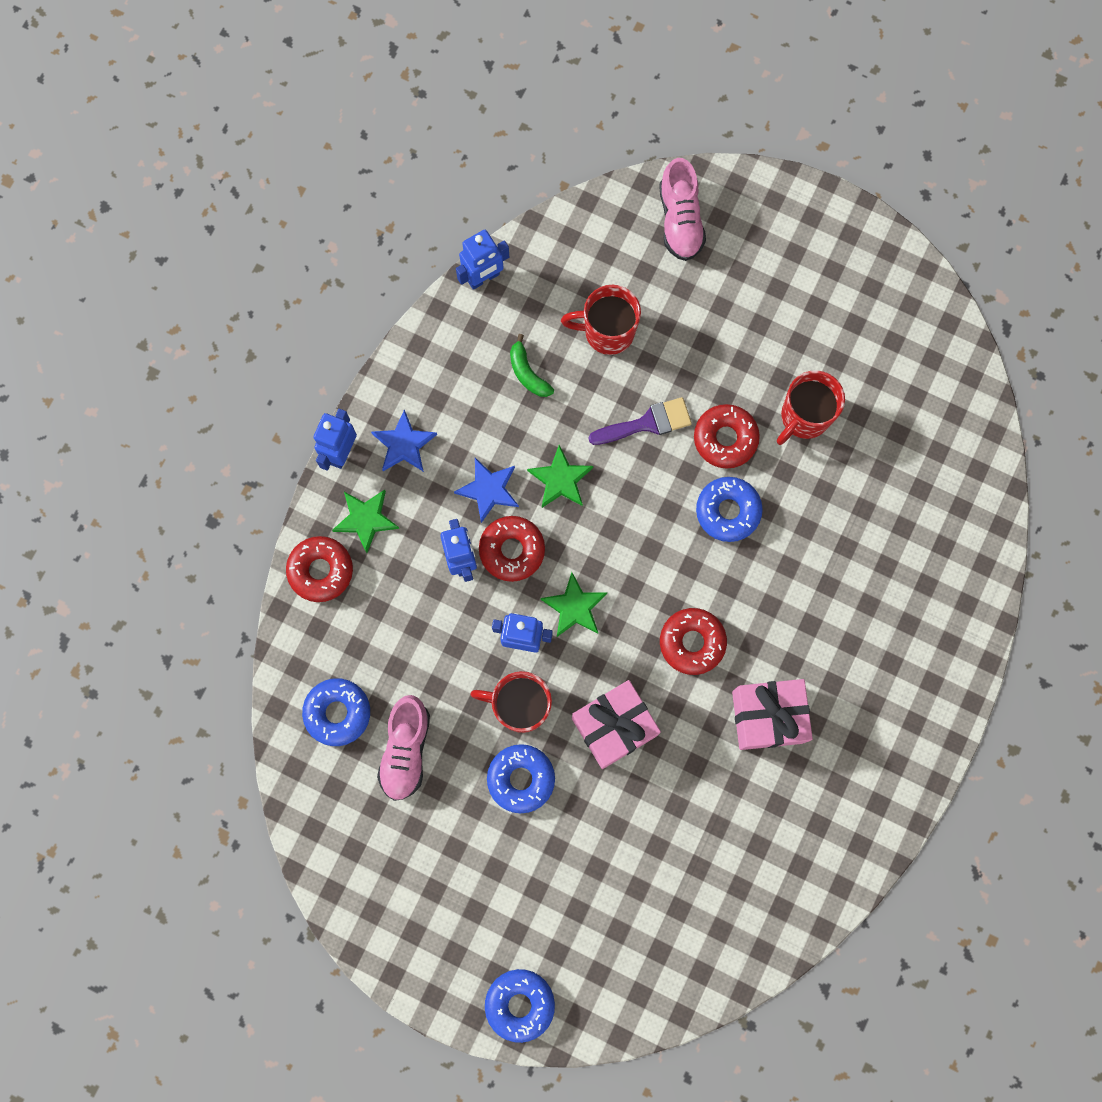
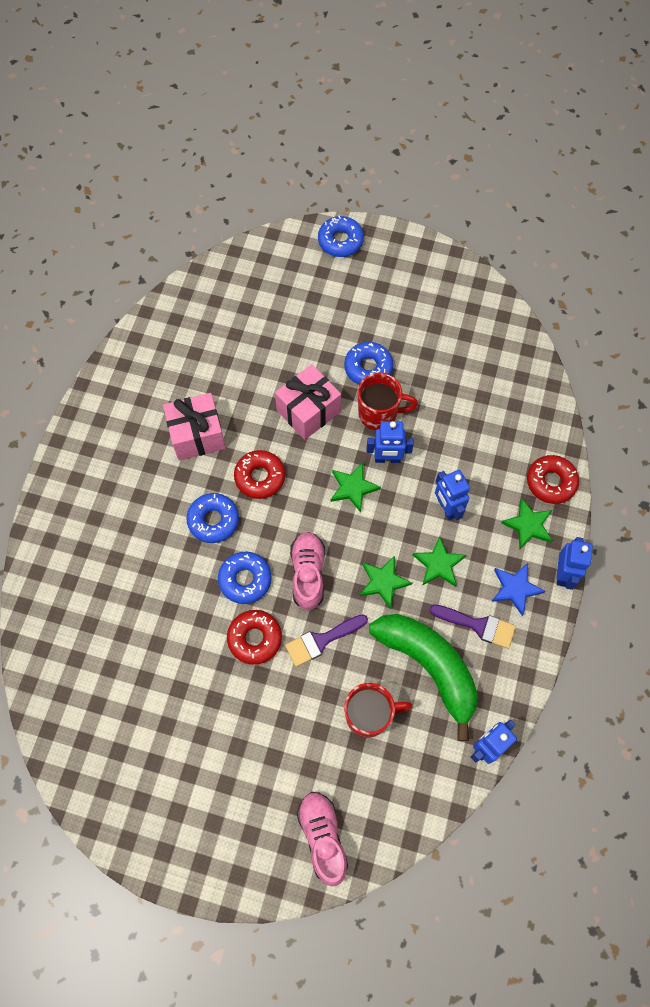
camera: 170 degrees right, 10 degrees down
blue donut [302,678,370,746] -> blue donut moved to [186,493,239,543]
pink shoe [377,695,430,801] -> pink shoe moved to [290,532,325,611]
blue star [454,458,519,523] -> green star [412,536,466,587]
red donut [479,516,545,582] -> none
green banana [510,334,554,397] -> green banana [369,614,478,741], size x2.42
red mug [777,370,845,445] -> none
none -> purple brush [430,604,516,649]

